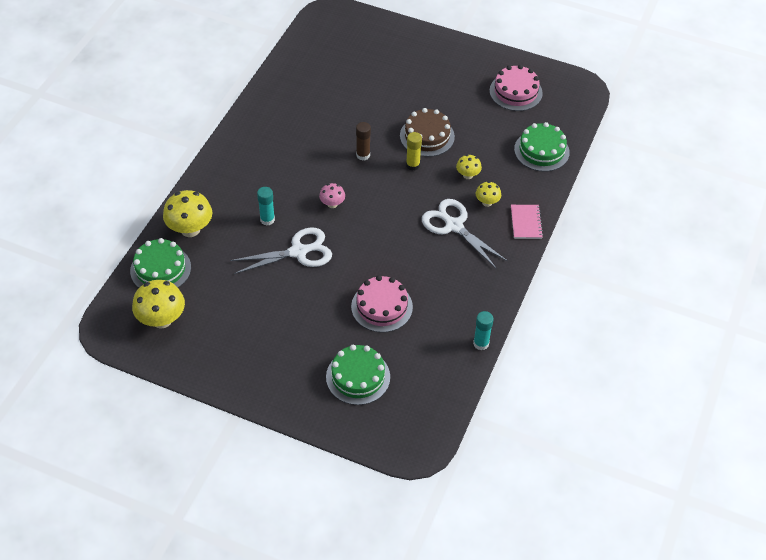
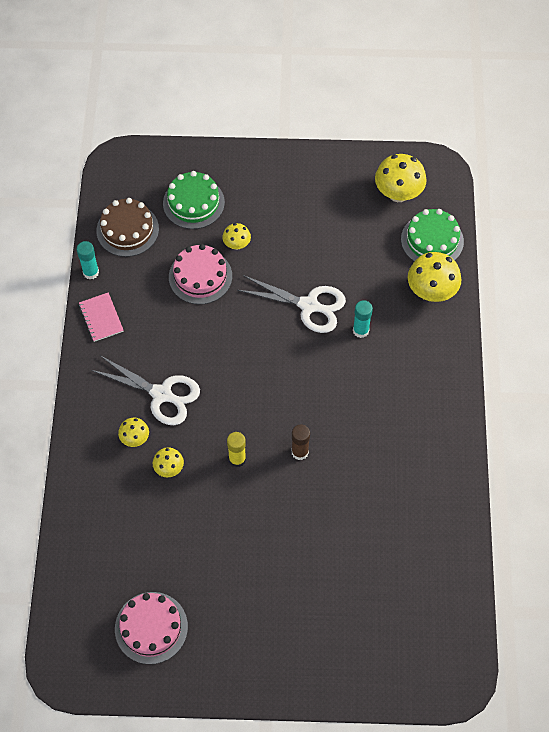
camera: 160 degrees right, 10 degrees up
white scissors [230,227,332,274] -> white scissors turned 120 degrees counterclockwise [237,275,346,333]
pink mushroom [319,183,345,208] -> none
brown cake [400,108,455,157] -> brown cake moved to [96,198,159,257]
pink notebook [511,205,543,239] -> pink notebook moved to [79,292,124,342]
green cake [514,122,570,172] -> none
none -> yellow mushroom [222,223,251,250]

